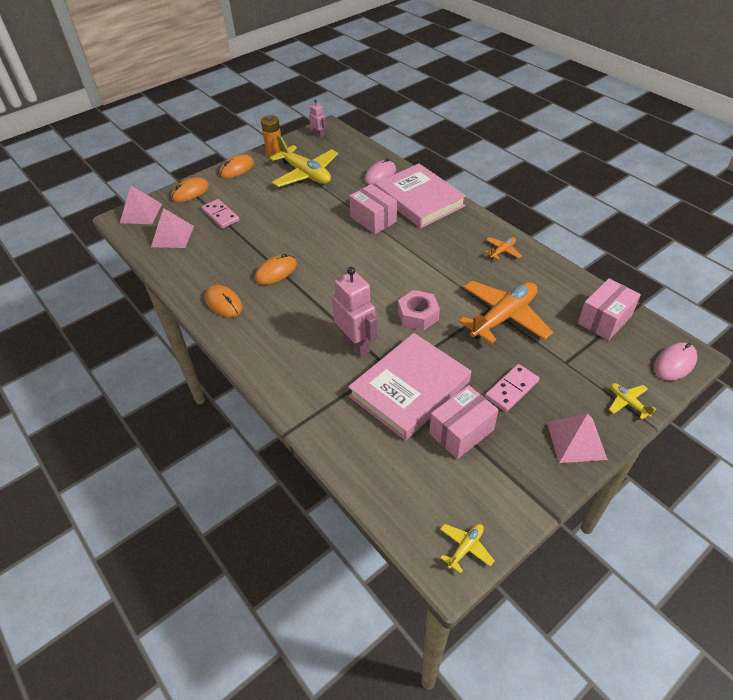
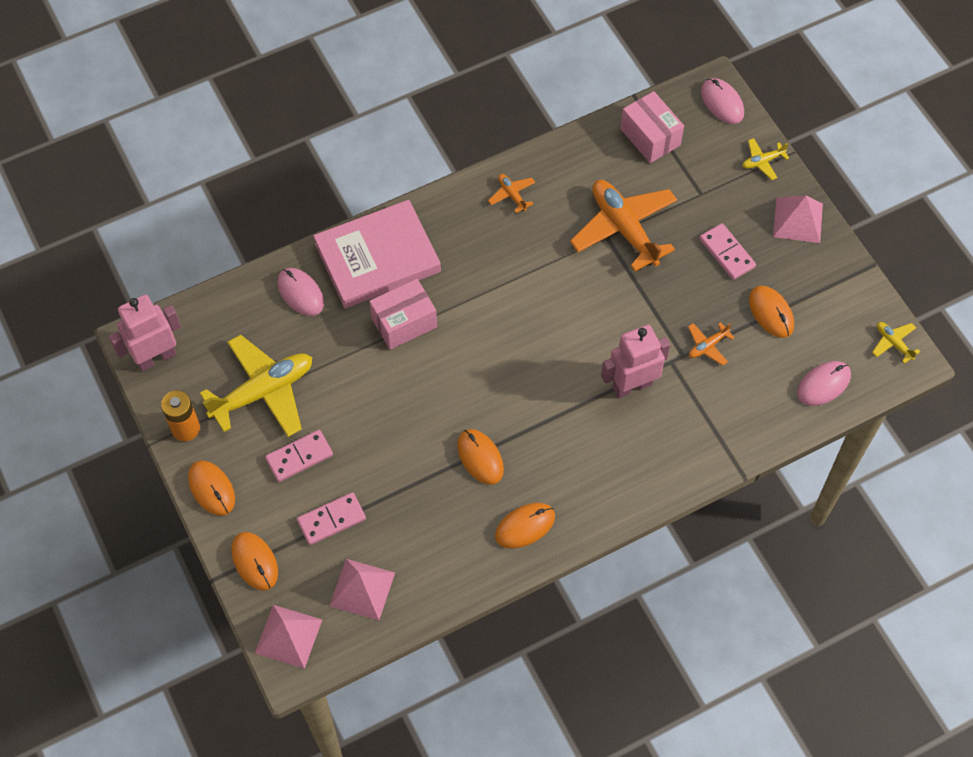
camera: 80 degrees left, 15 degrees up
pink robot [309,100,326,138] -> pink robot [109,294,181,371], size x1.92
pink book [348,333,471,441] -> orange plane [688,322,735,366]
pink nut [398,290,440,331] -> none
pink box [429,385,498,459] -> orange mouse [749,286,794,338]
none -> pink domino [265,430,333,482]
none -> pink mouse [797,361,851,406]

